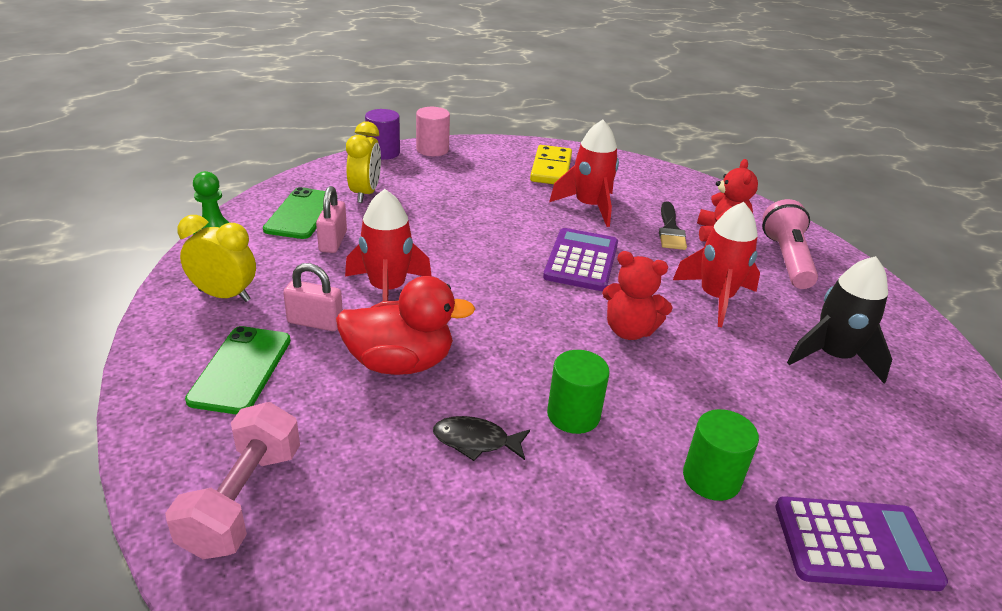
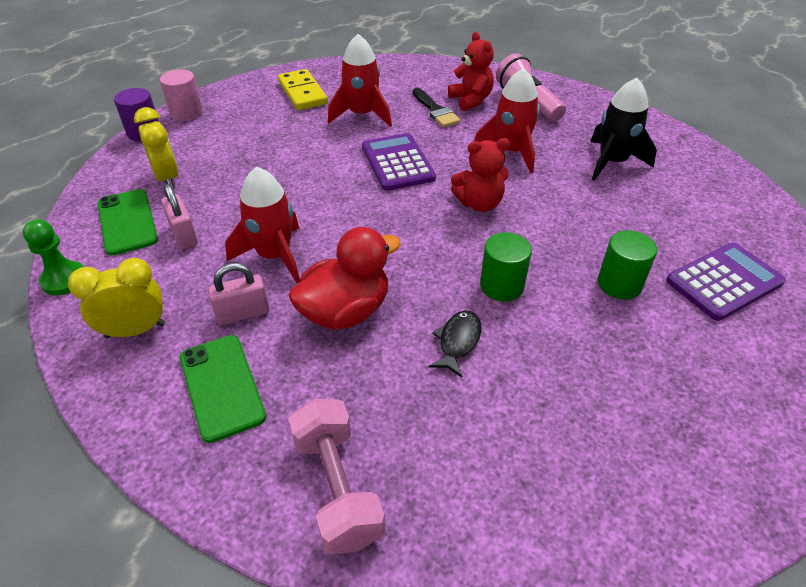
camera: 30 degrees left, 10 degrees up
black fish [433,416,530,461] -> black fish turned 135 degrees clockwise [429,310,481,377]

